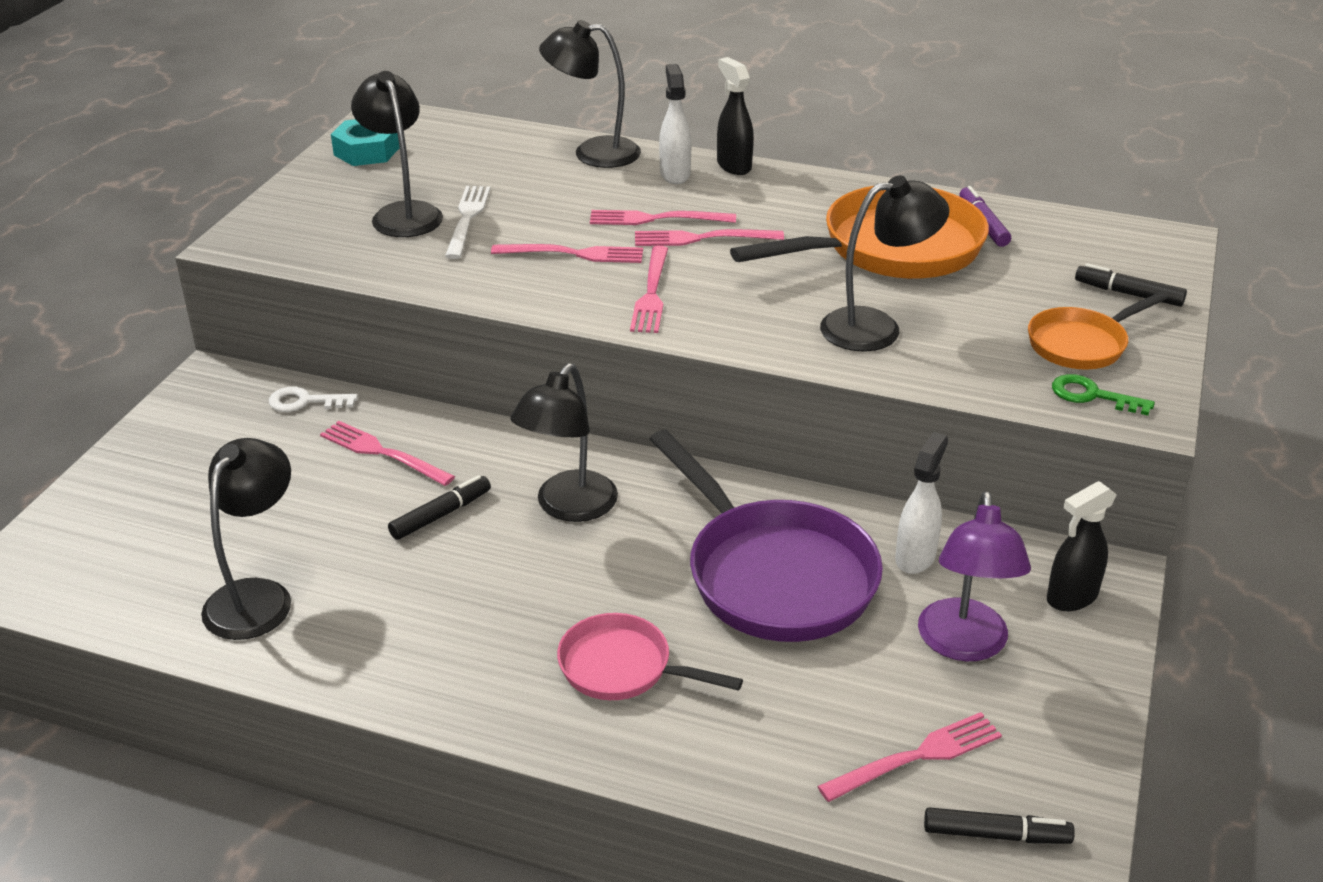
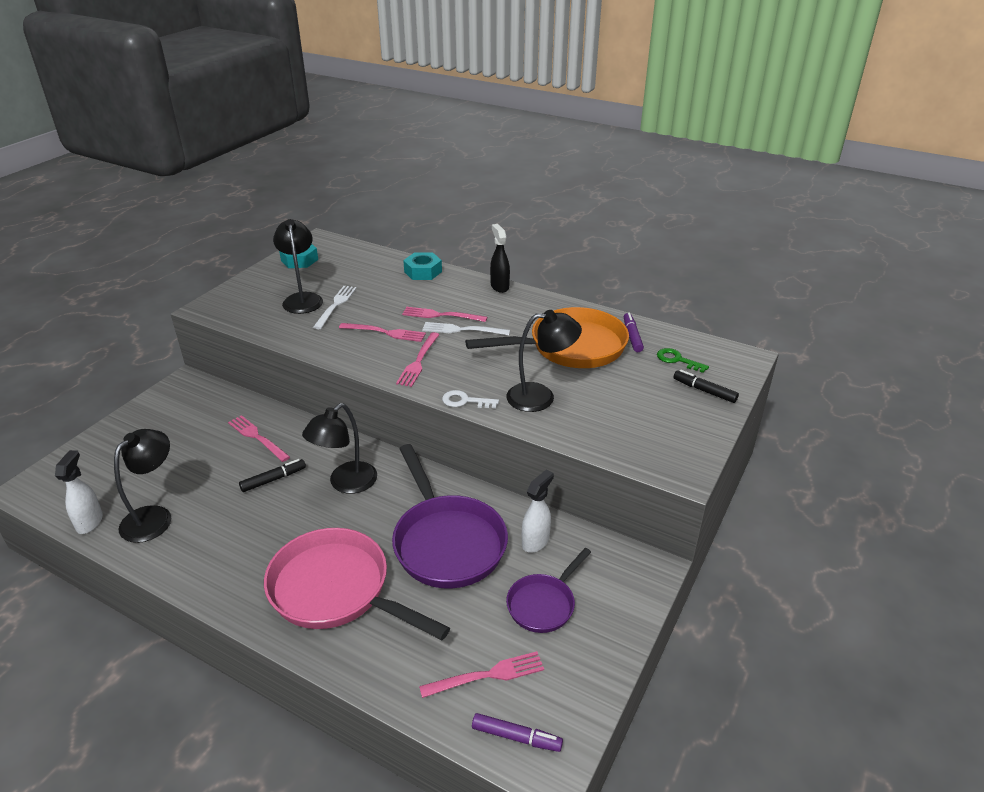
camera: 10 degrees right, 0 degrees up
white key [269,387,358,412] -> white key moved to [442,390,499,409]
black lamp [539,20,641,168] -> turquoise nut [403,253,442,280]
pink pan [557,613,743,700] -> pink pan [264,528,450,640], size x1.81
pink fork [635,229,784,246] -> white fork [422,322,510,336]
white spray bottle [659,64,691,184] -> white spray bottle moved to [55,450,103,534]
purple lamp [918,491,1031,661] -> purple pan [506,548,591,633]
black marker [924,807,1075,844] -> purple marker [472,713,563,752]
orange pan [1028,292,1168,370] -> none
black spray bottle [1047,481,1117,611] -> none
green key [1052,374,1155,416] -> green key moved to [657,348,709,373]

